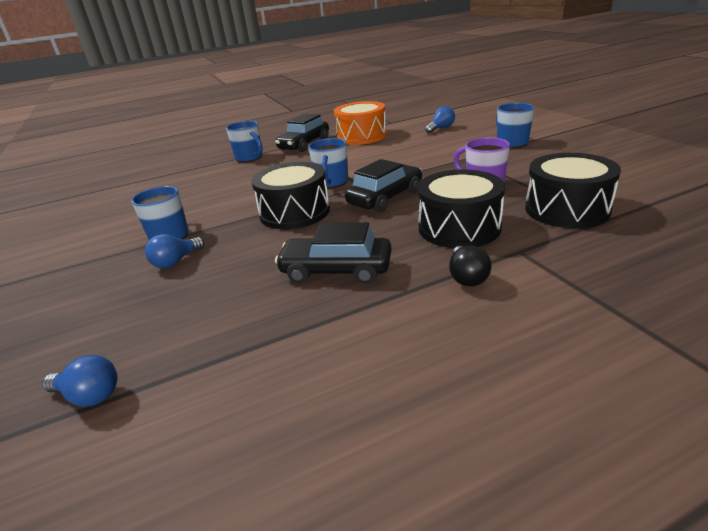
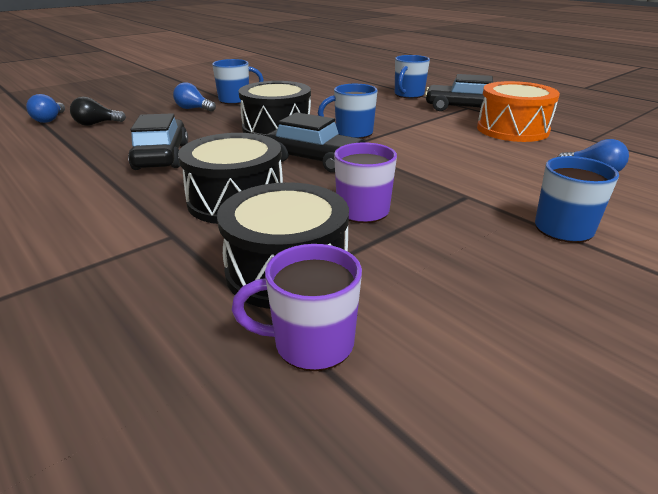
camera: 70 degrees right, 0 degrees up
black light bulb [449,246,491,286] -> black light bulb moved to [70,96,126,126]
none -> purple mug [232,244,362,371]

